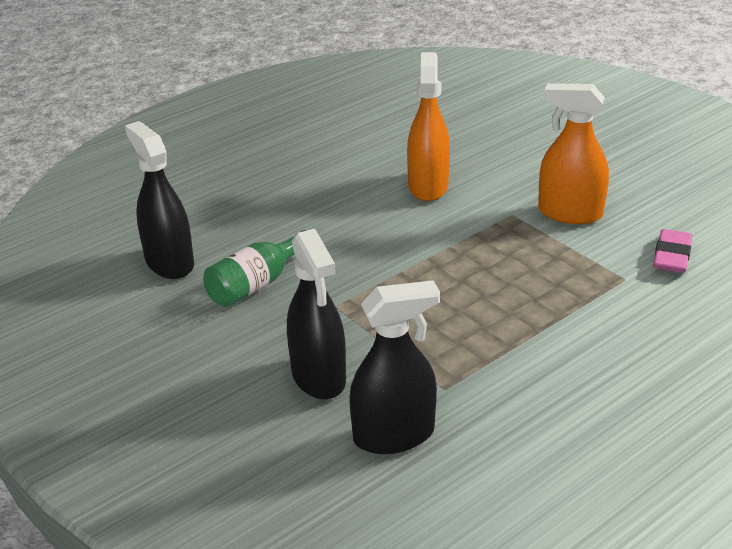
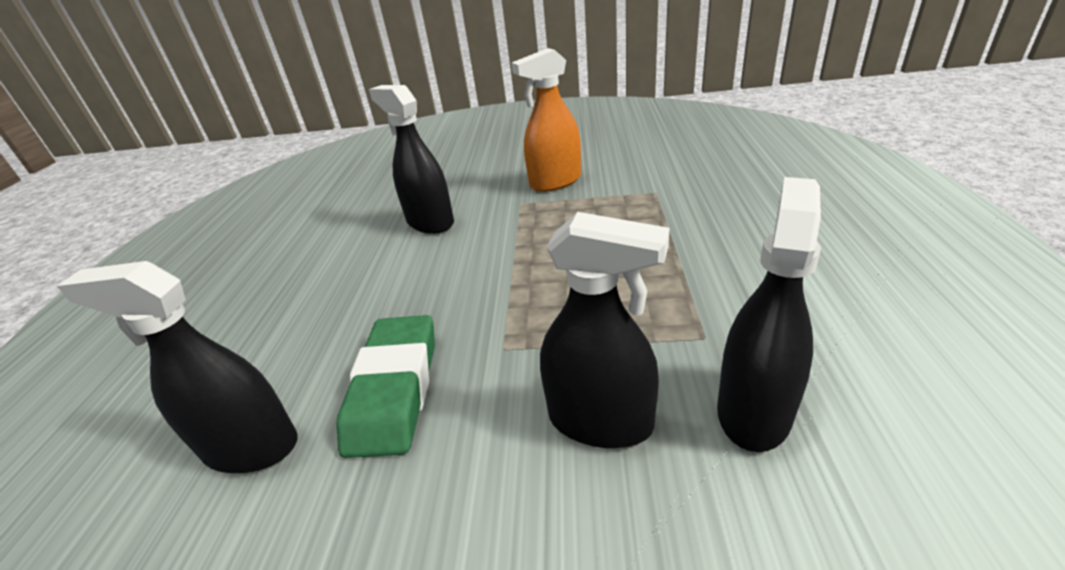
camera: 45 degrees left, 0 degrees up
green bottle [203,230,307,307] -> green eraser [337,315,435,458]
orange spray bottle [407,52,450,201] -> black spray bottle [369,85,454,234]
pink eraser [653,229,693,273] -> none

